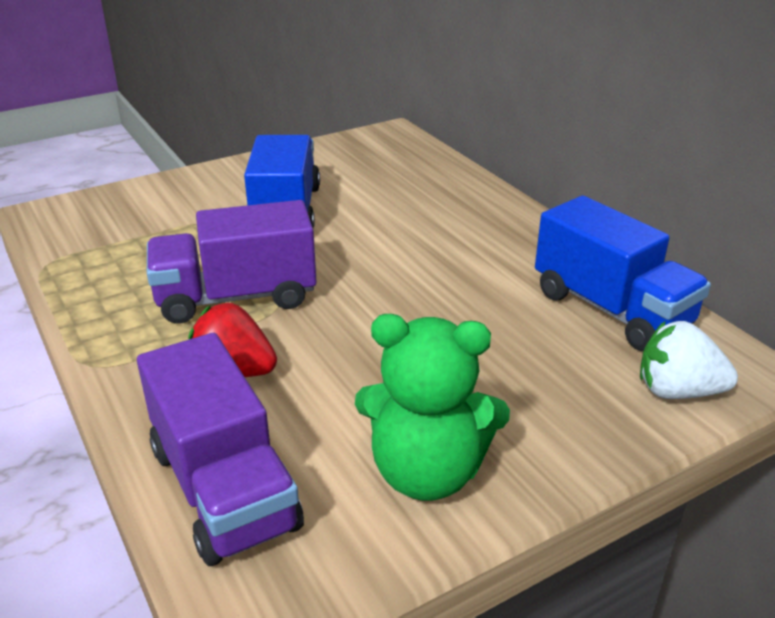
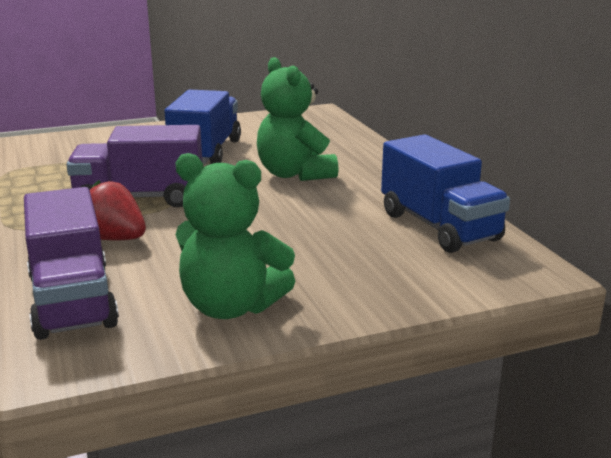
camera: 10 degrees right, 10 degrees down
white strawberry [640,321,738,399] -> none
none -> green teddy bear [257,57,339,181]

